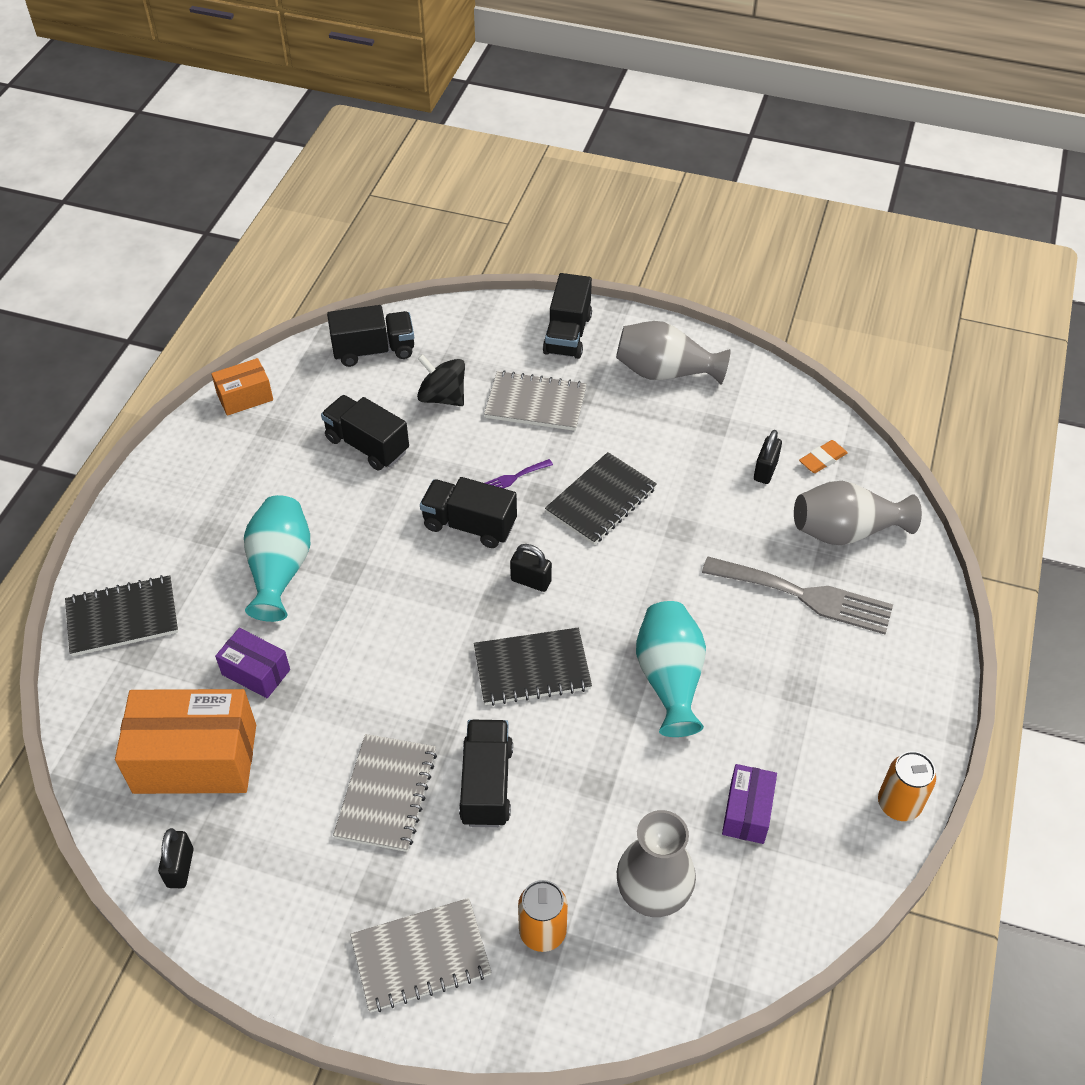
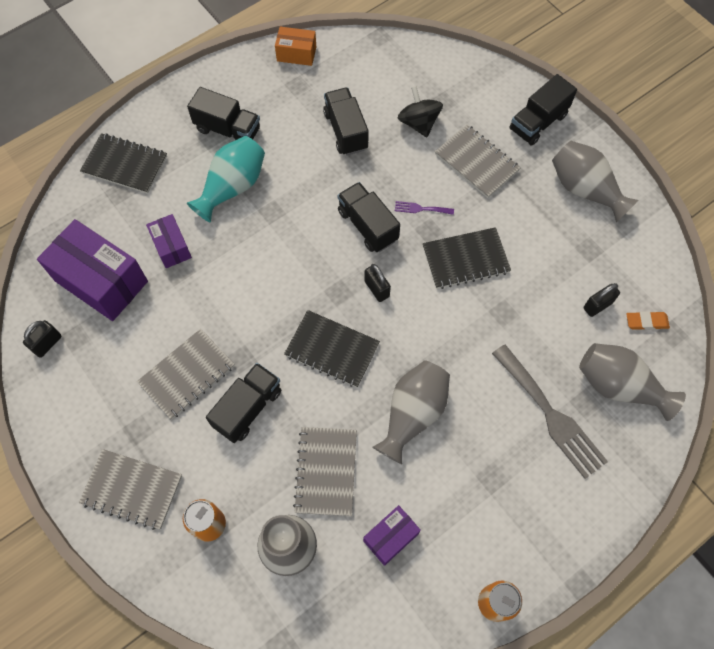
camera: 35 degrees right, 15 degrees up
orange box [115,689,256,794] -> purple box [37,219,148,321]
black truck [327,305,414,367] -> black truck moved to [187,87,260,140]
turquoise vase [636,601,706,737] -> grey vase [373,360,450,464]
none -> grey notebook [293,427,357,516]

